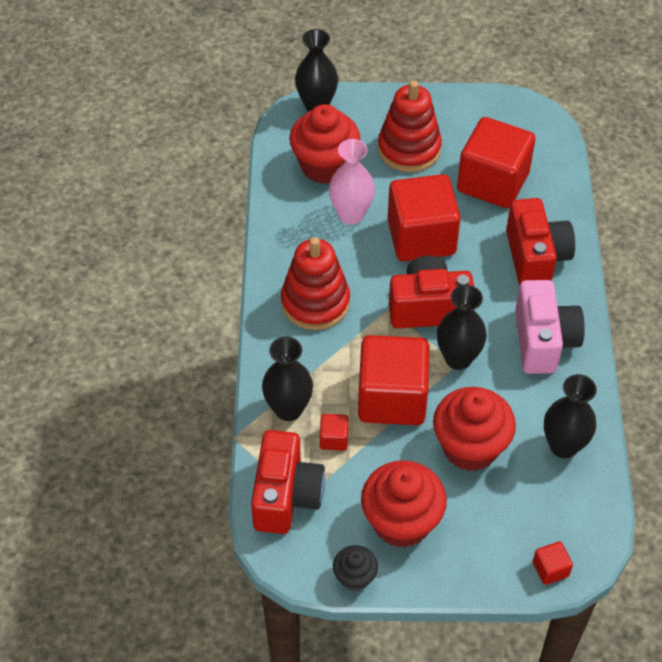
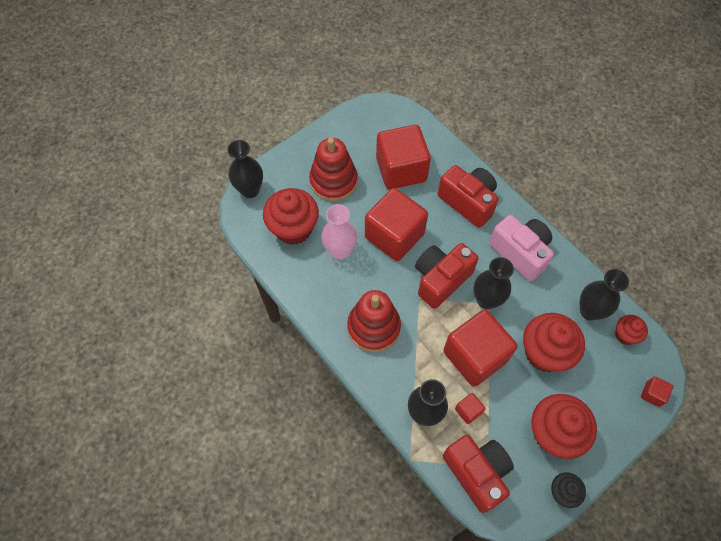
camera: 40 degrees left, 10 degrees up
none -> red cupcake [615,315,648,345]

